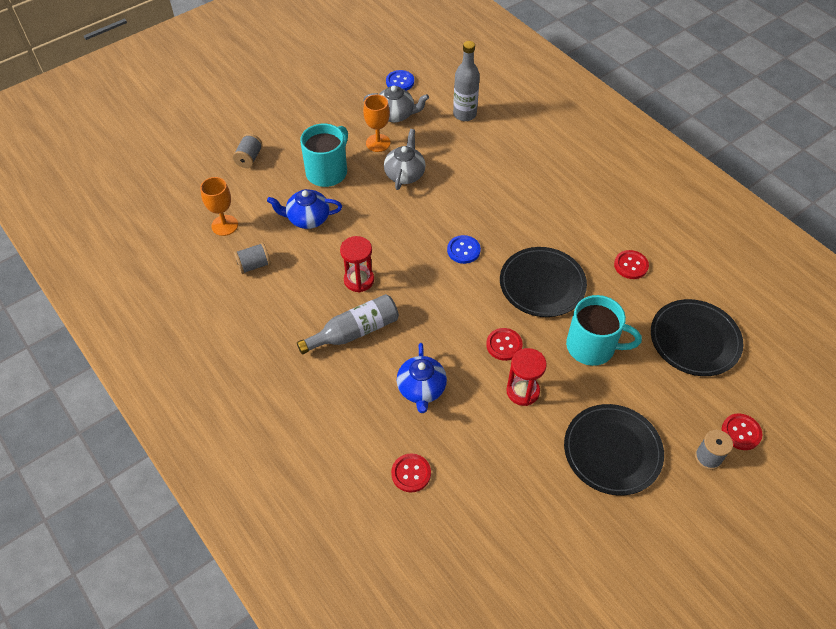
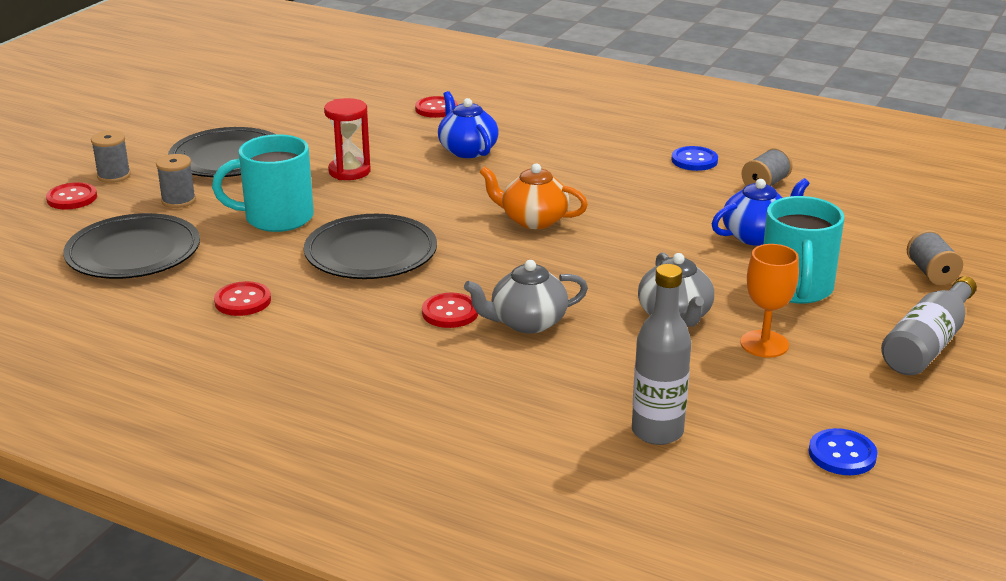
camera: 155 degrees right, 25 degrees down
orange goblet [200,177,238,236] -> none
grey bottle [297,294,399,355] -> grey bottle moved to [881,276,977,375]
red hourglass [340,236,374,293] -> none
grey teapot [363,86,429,122] -> grey teapot moved to [464,260,588,334]
blue button [447,235,481,264] -> blue button moved to [671,146,718,171]
red button [486,328,523,361] -> red button moved to [422,293,478,328]
none -> grey spool [156,154,196,208]
none -> orange teapot [480,164,588,229]

